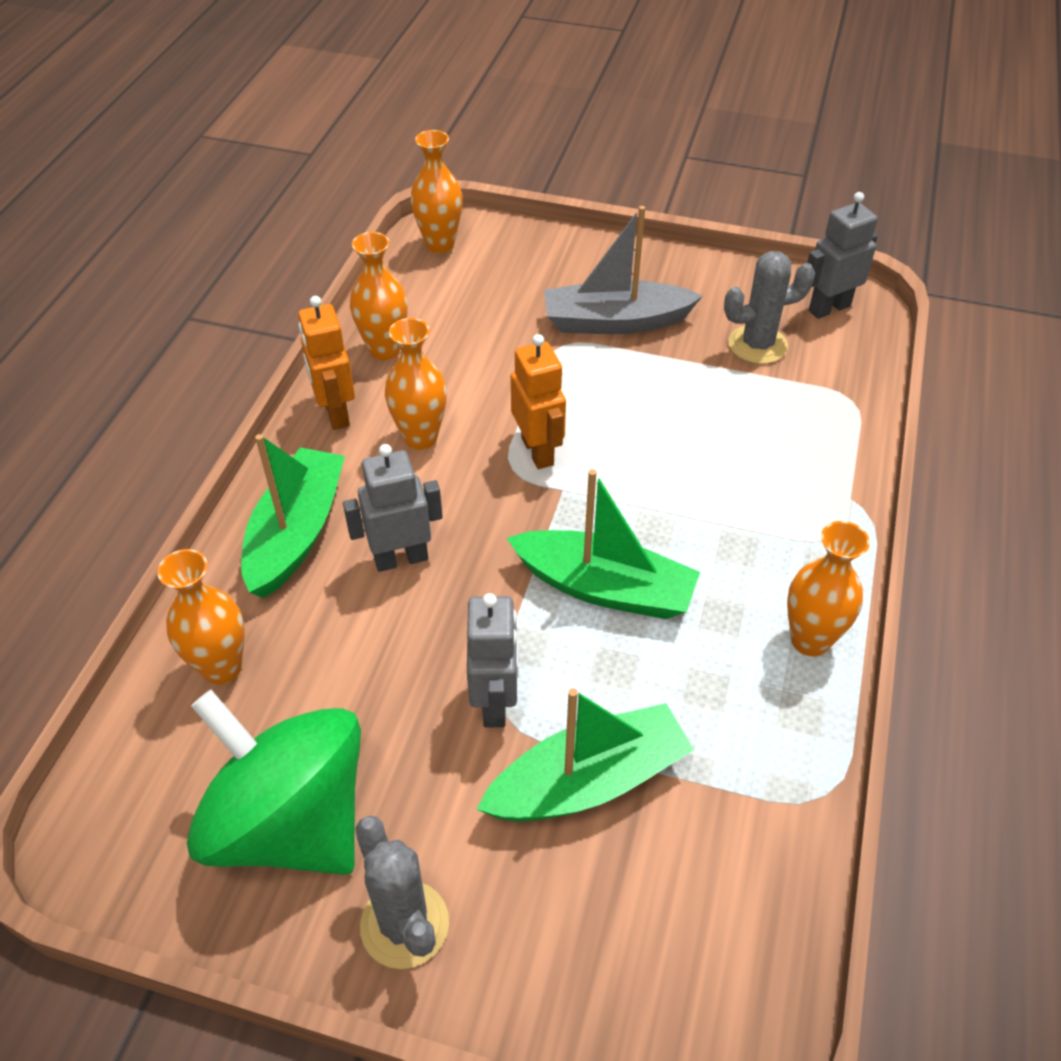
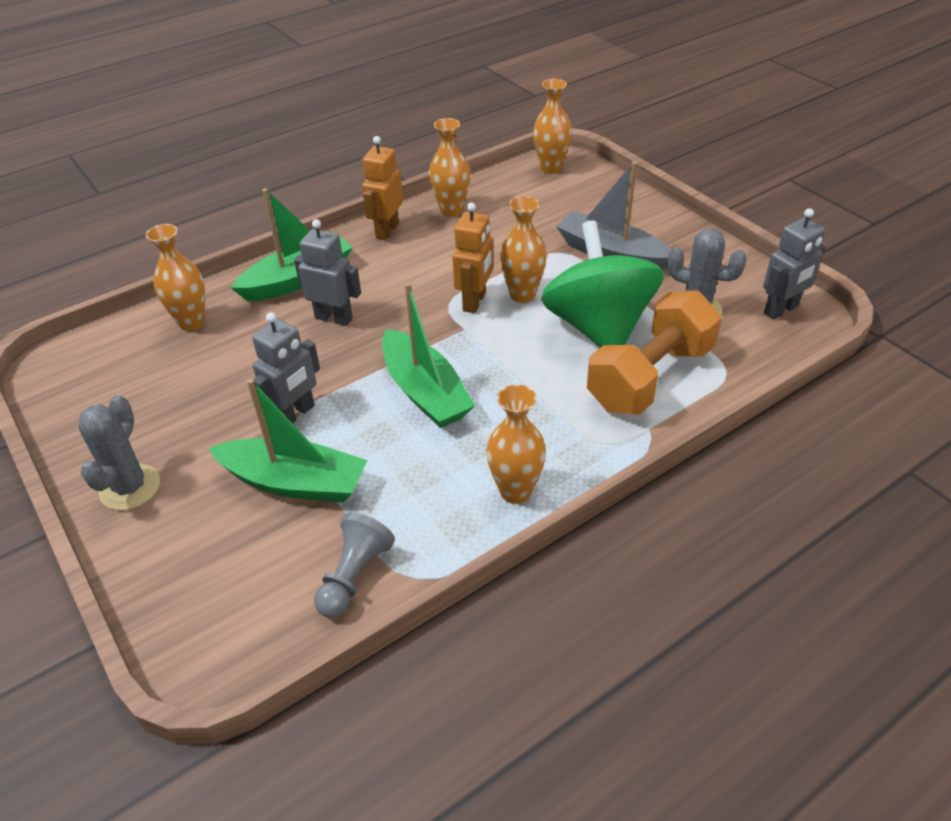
camera: 40 degrees right, 5 degrees down
green spinning top [187,690,361,875] -> green spinning top moved to [541,221,664,348]
orange vase [385,318,447,450] -> orange vase moved to [500,196,547,303]
grey robot [807,192,878,319] -> grey robot turned 135 degrees clockwise [763,208,825,320]
none -> grey pawn [314,512,395,617]
none -> orange dumbbell [587,290,722,415]

